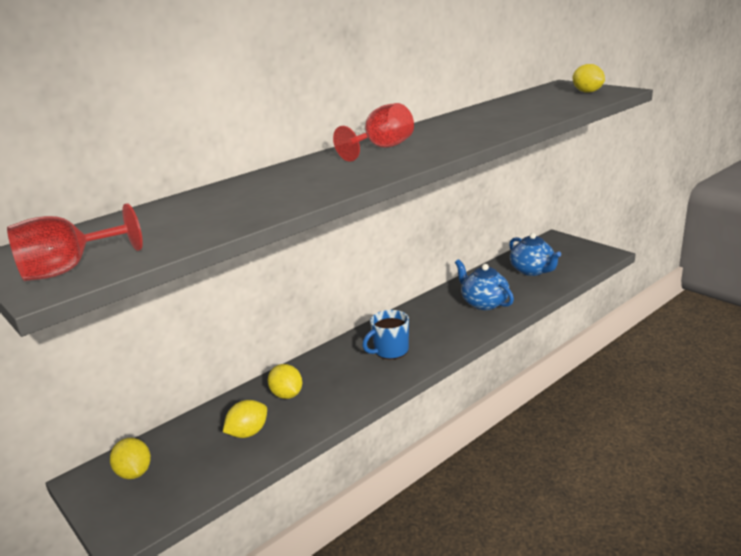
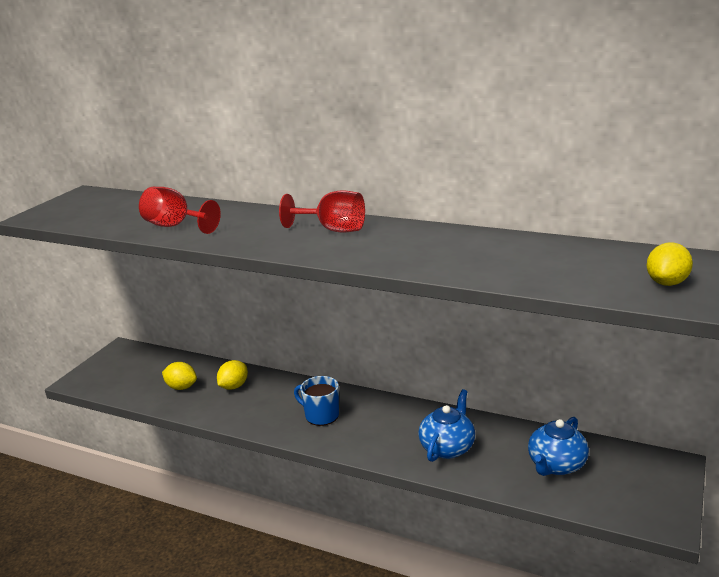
camera: 65 degrees right, 0 degrees up
red goblet [7,204,143,281] -> red goblet moved to [139,187,221,234]
yellow lemon [110,438,151,479] -> none

